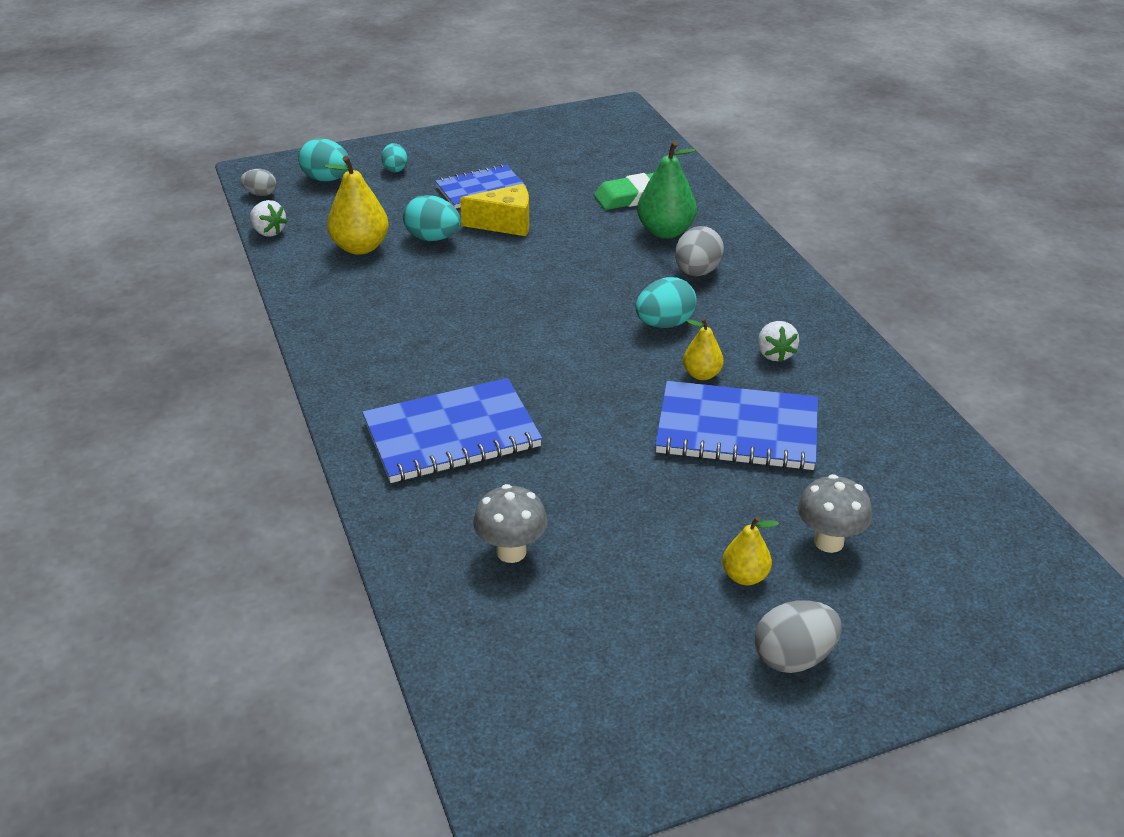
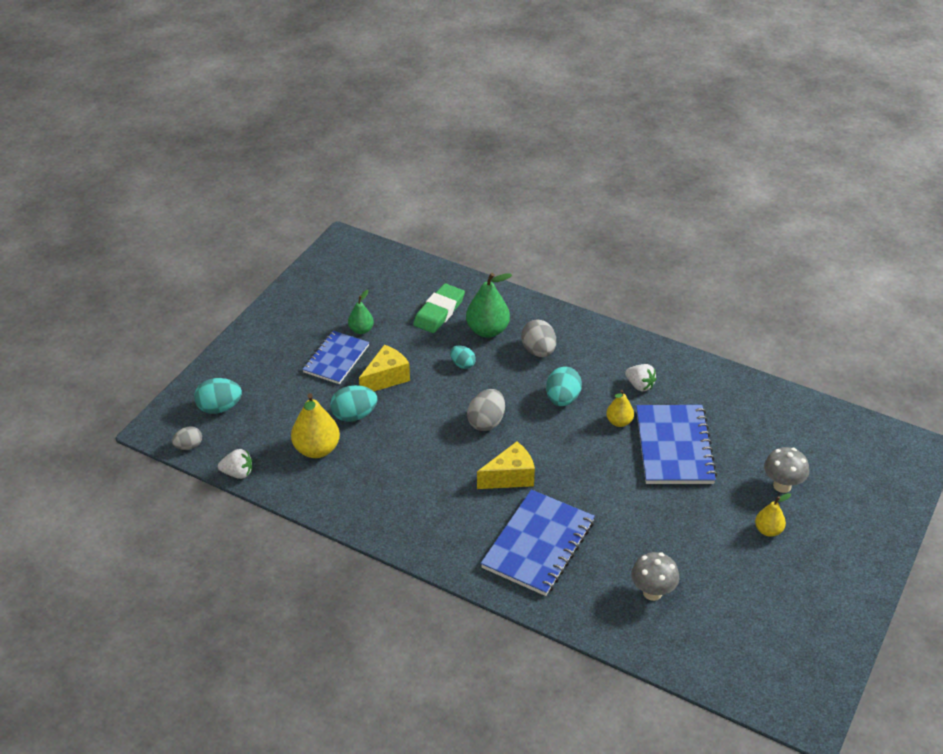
camera: 40 degrees left, 5 degrees up
turquoise egg [381,143,407,172] -> turquoise egg moved to [450,346,476,369]
blue notebook [655,381,818,470] -> blue notebook turned 60 degrees counterclockwise [636,405,717,484]
grey egg [755,600,841,673] -> grey egg moved to [467,389,505,431]
none -> green pear [348,290,374,334]
none -> yellow cheese [477,441,535,489]

